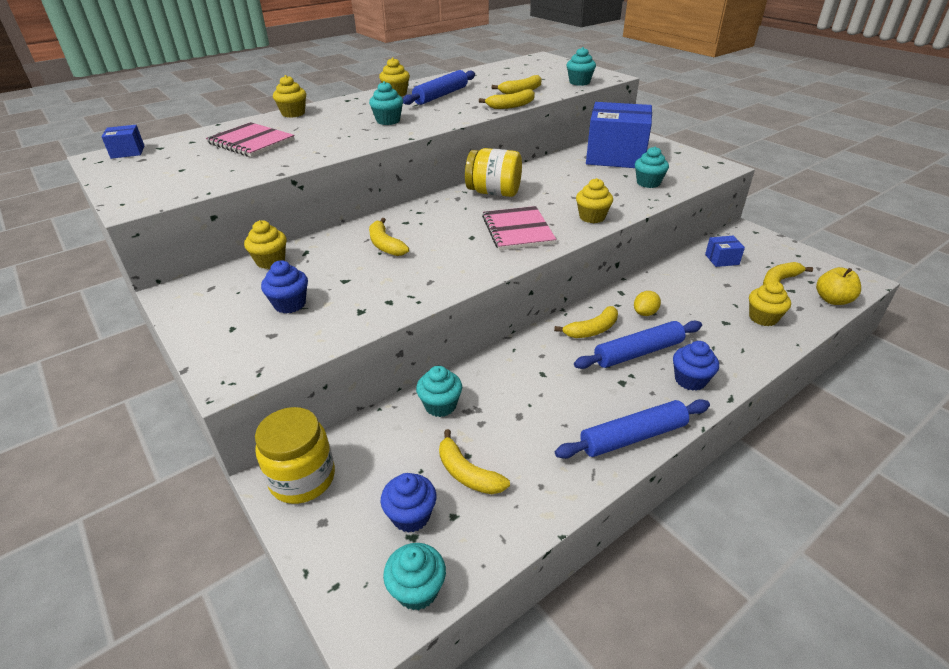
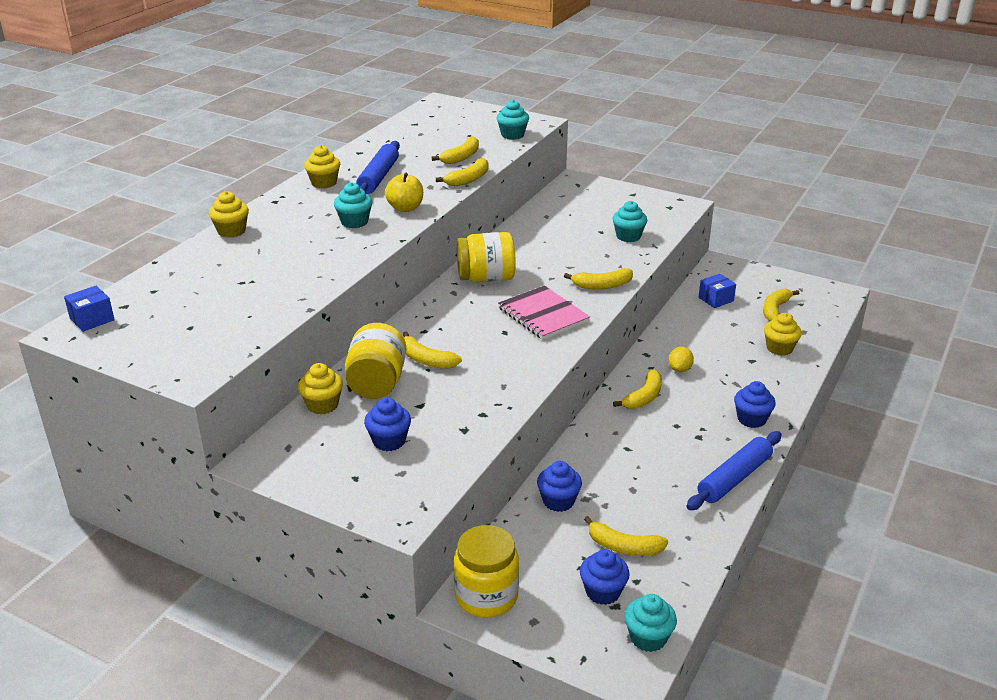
camera: 25 degrees left, 5 degrees down
pink notebook [206,122,295,157] -> none
turquoise cupcake [416,366,462,417] -> blue cupcake [537,461,582,512]
blue rolling pin [574,321,702,369] -> none
yellow cupcake [576,178,613,223] -> yellow banana [564,268,633,289]
blue box [586,102,652,168] -> none
yellow apple [816,267,861,305] -> yellow apple moved to [385,173,423,212]
none -> yellow jar [345,323,406,399]

